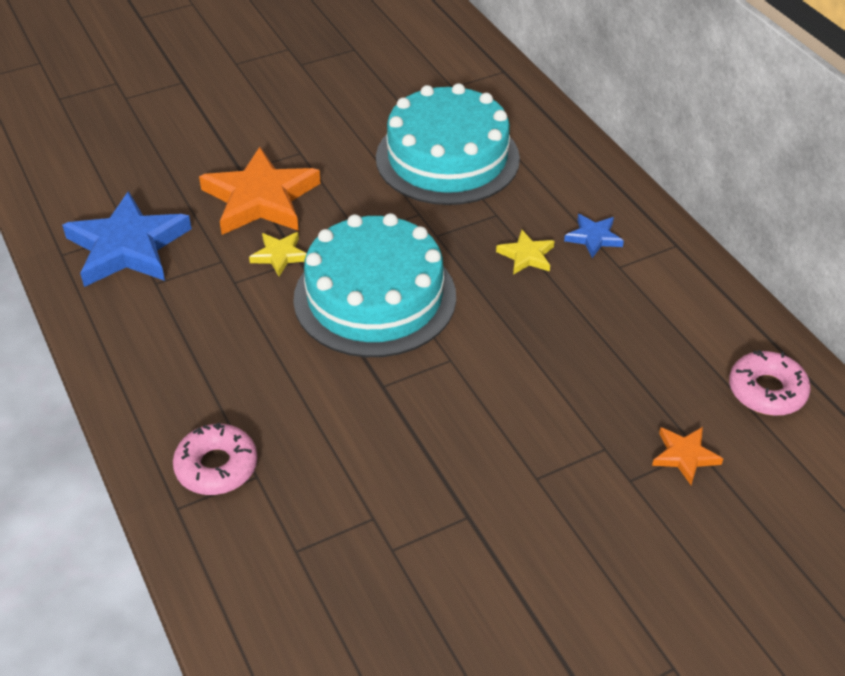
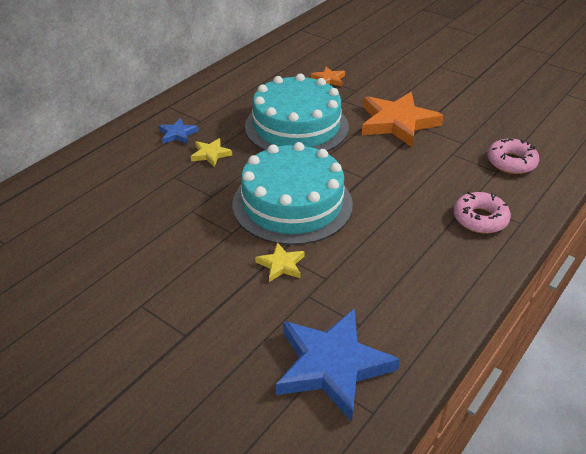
camera: 115 degrees left, 5 degrees down
orange star [199,147,321,235] -> orange star moved to [362,92,444,147]
turquoise cake [376,83,520,205] -> turquoise cake moved to [245,74,349,152]
pink donut [729,350,811,416] -> pink donut moved to [487,139,540,174]

